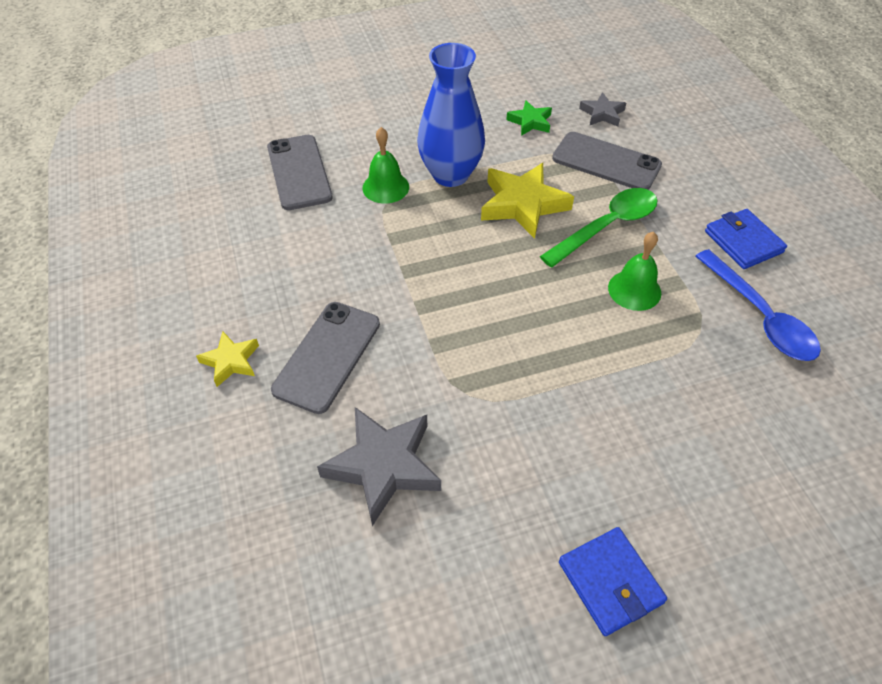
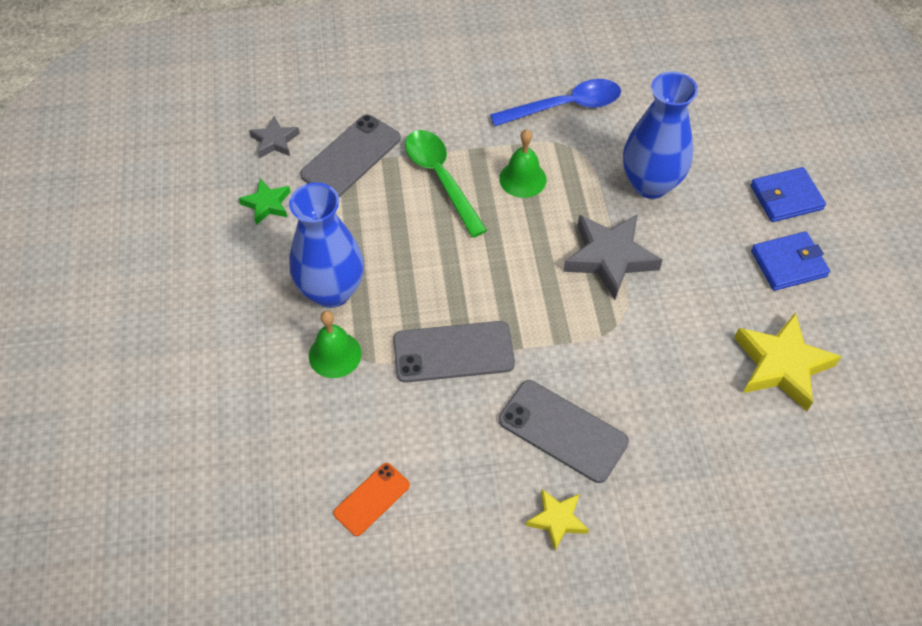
camera: 80 degrees left, 5 degrees up
grey phone [267,135,333,210] -> grey phone moved to [393,321,515,383]
grey star [317,407,441,526] -> grey star moved to [563,214,663,300]
yellow star [481,163,574,239] -> yellow star moved to [734,312,842,411]
blue wallet [705,209,787,269] -> blue wallet moved to [751,167,826,222]
none -> orange phone [333,463,410,536]
none -> blue vase [623,71,698,199]

